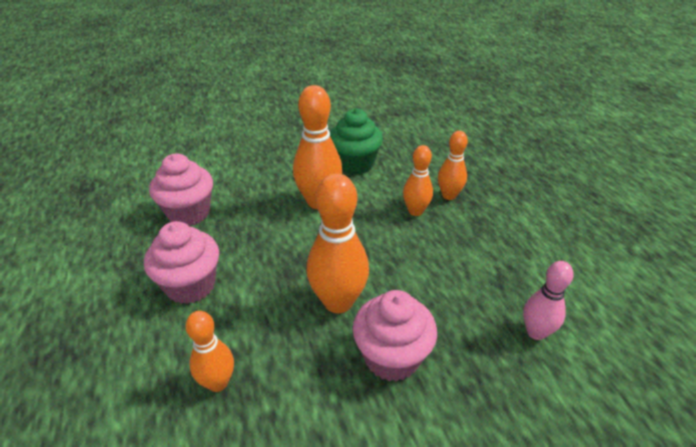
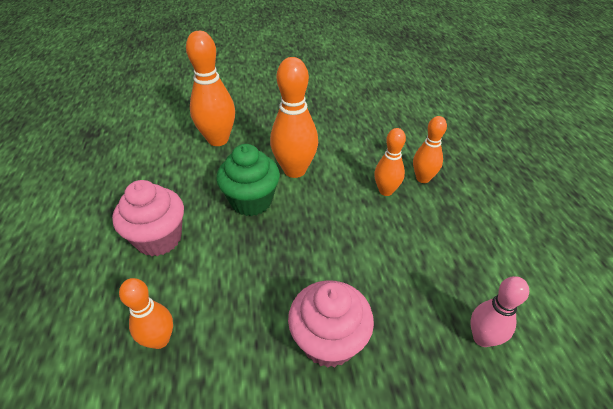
camera: 10 degrees right, 5 degrees up
pink cupcake [149,154,213,226] -> none
orange bowling pin [307,173,369,313] -> orange bowling pin moved to [186,31,235,146]
green cupcake [330,108,383,175] -> green cupcake moved to [216,144,280,216]

